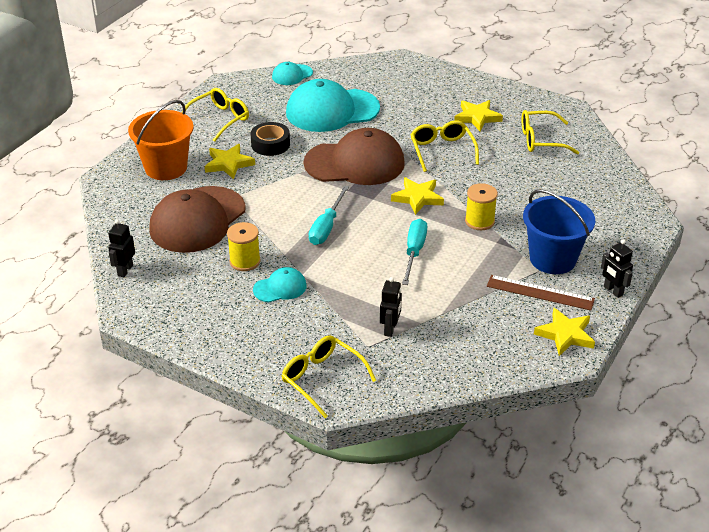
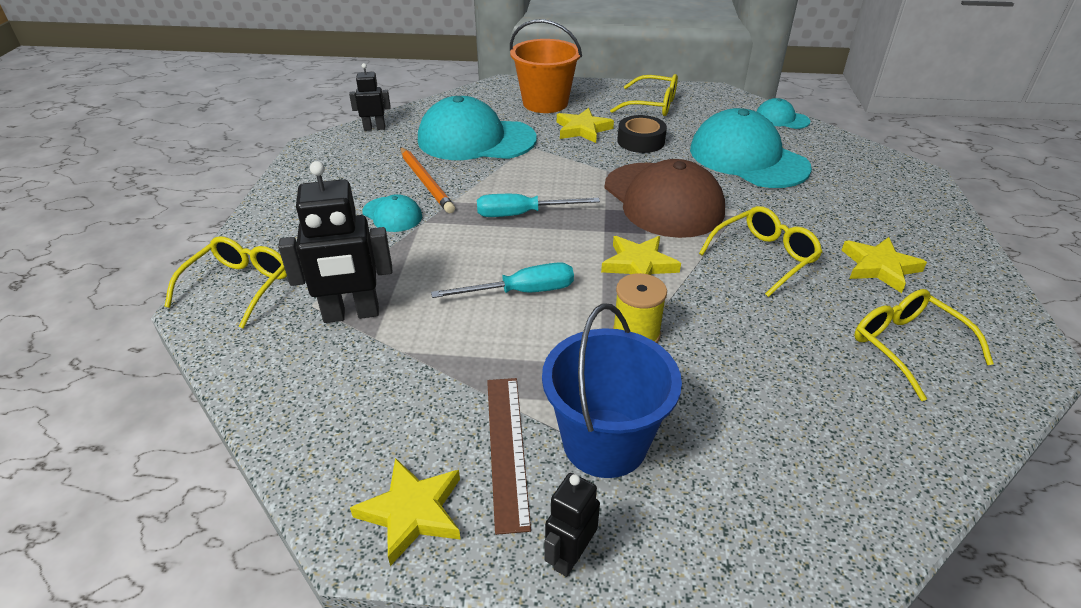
camera: 65 degrees right, 0 degrees up
brown cap [149,186,245,253] -> turquoise cap [418,96,537,160]
yellow spool [227,222,261,271] -> orange pencil [400,147,455,213]
black robot [380,277,402,337] -> black robot [278,161,393,323], size x1.78

